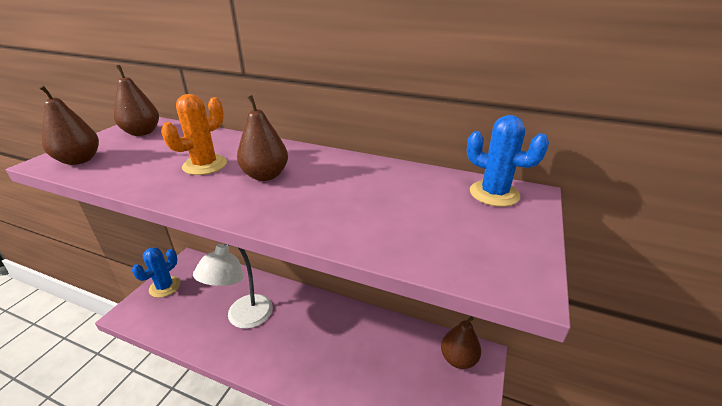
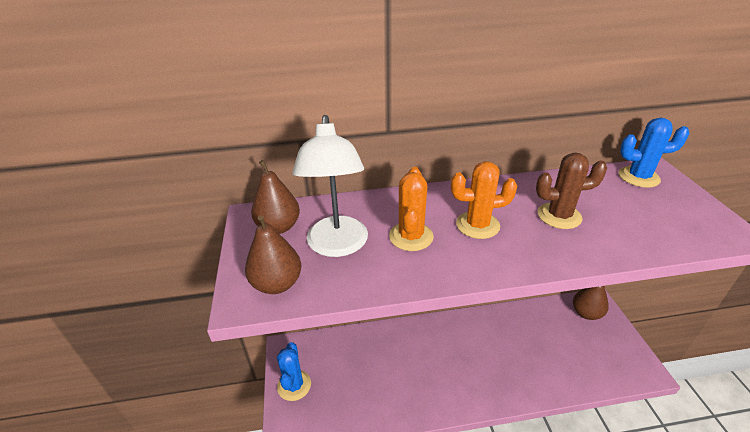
camera: 30 degrees left, 5 degrees up
white lamp [193,244,273,329] -> white lamp moved to [293,115,368,257]
brown pear [237,95,288,181] -> orange cactus [451,161,517,239]
none -> brown cactus [536,153,607,229]

